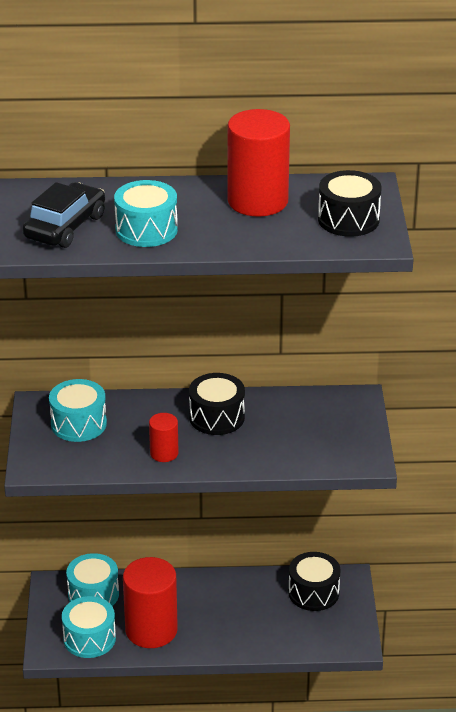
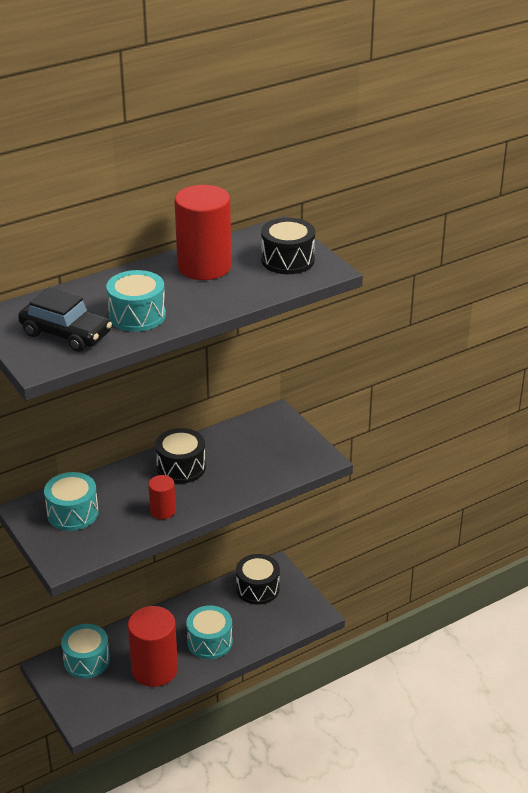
camera: 30 degrees left, 0 degrees up
black car [23,182,105,248] -> black car turned 120 degrees clockwise [18,288,112,352]
turquoise drum [62,596,116,658] -> turquoise drum moved to [186,605,233,659]

